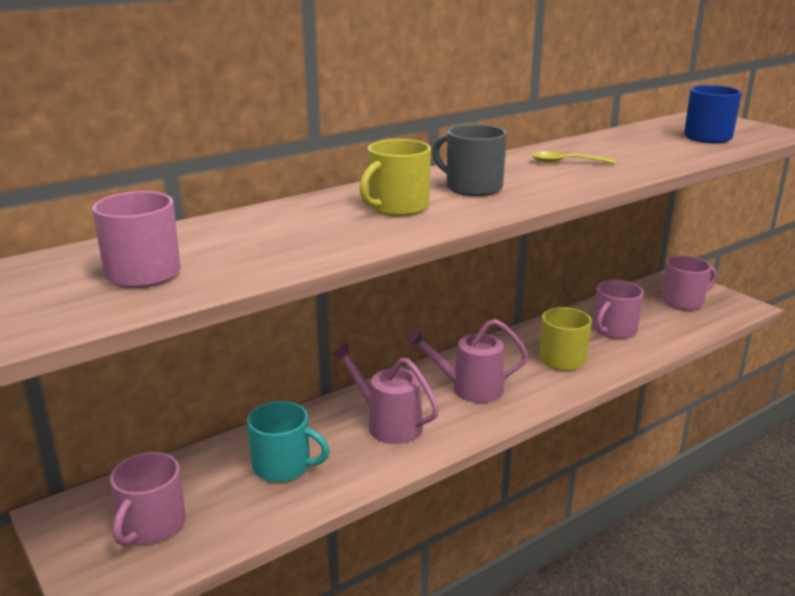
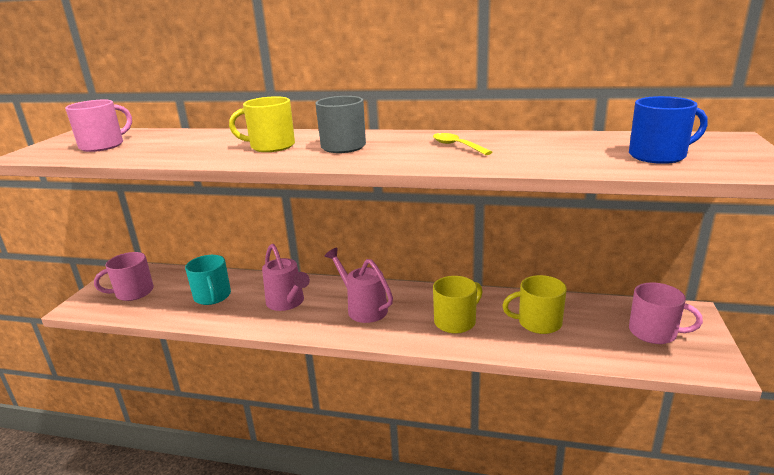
camera: 50 degrees right, 0 degrees up
pink watering can [331,343,439,444] -> pink watering can turned 150 degrees clockwise [262,244,310,311]
pink mug [593,280,644,339] -> yellow mug [502,275,567,334]

